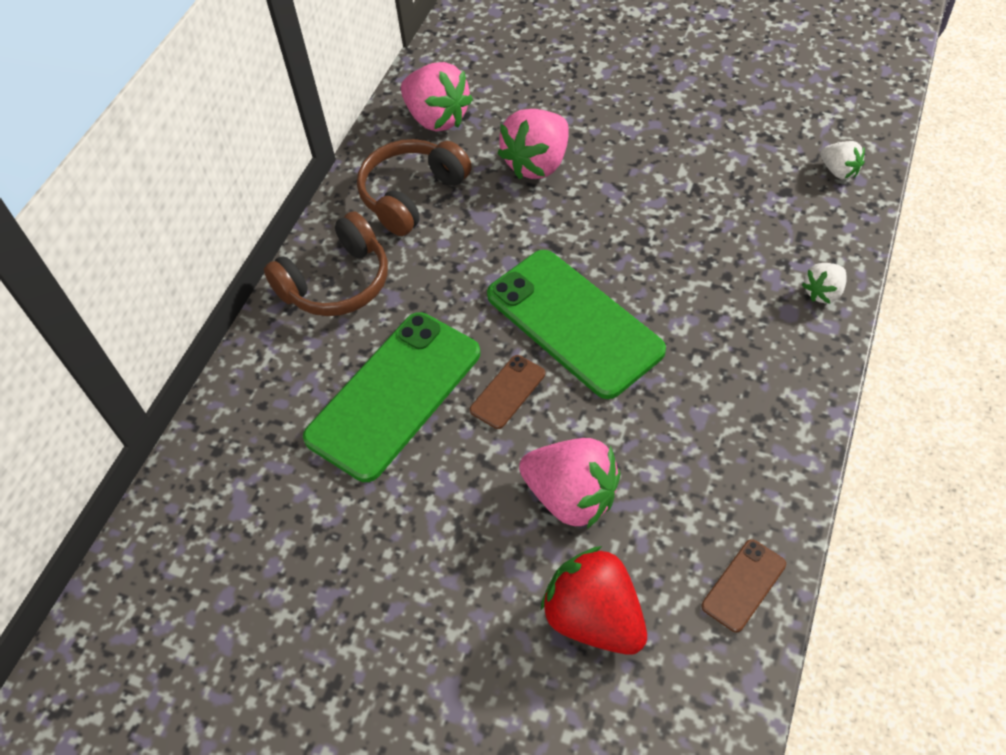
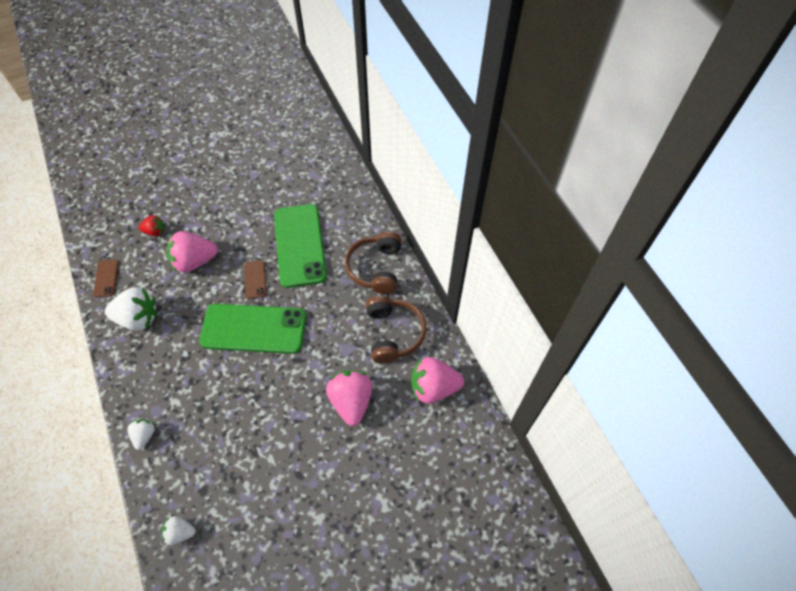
camera: 130 degrees right, 5 degrees up
red strawberry [541,546,647,655] -> red strawberry [139,215,164,236], size x0.53
none -> white strawberry [105,287,157,331]

